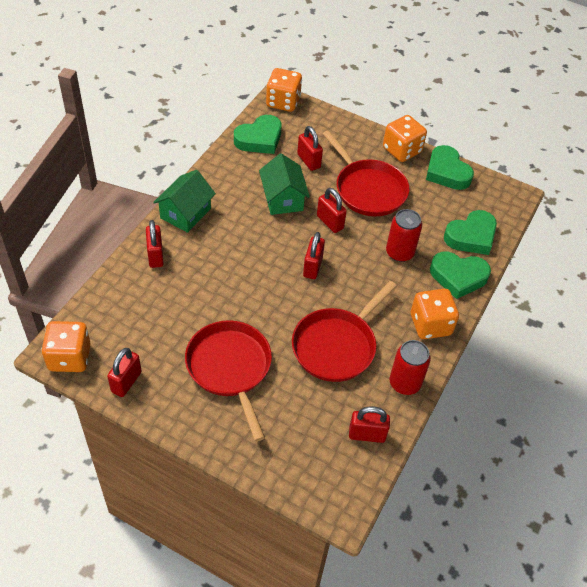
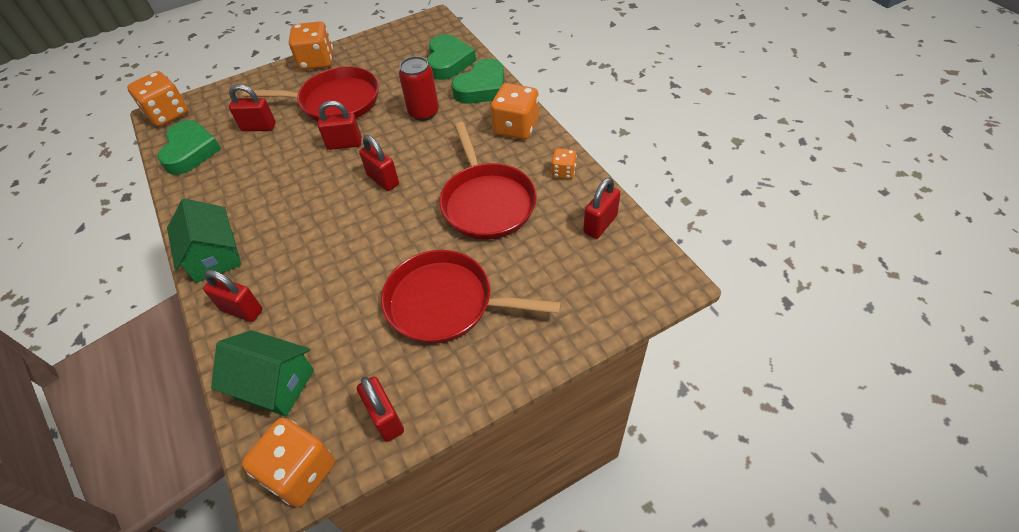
camera: 50 degrees left, 0 degrees up
green house [259,153,310,215] -> green house moved to [211,330,314,416]
red can [390,340,431,395] -> orange dice [551,148,577,179]
green heart [426,145,474,190] -> none

